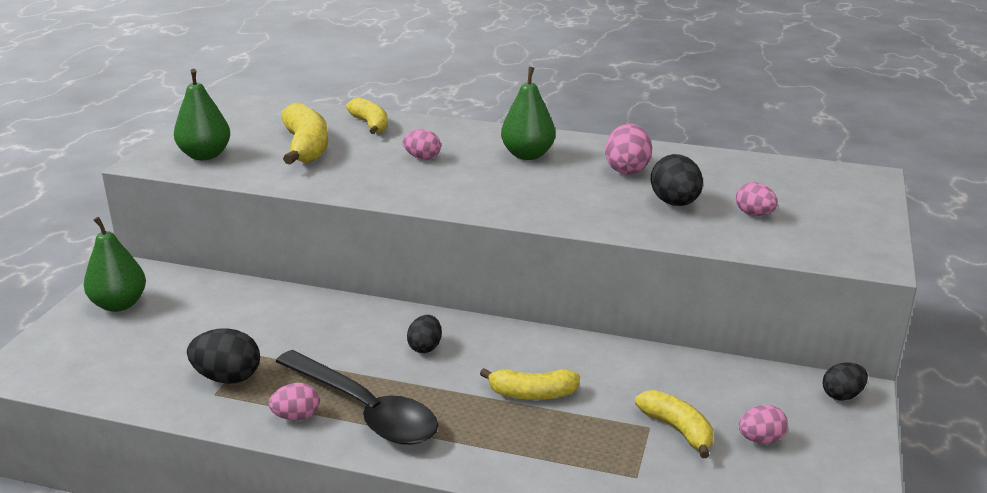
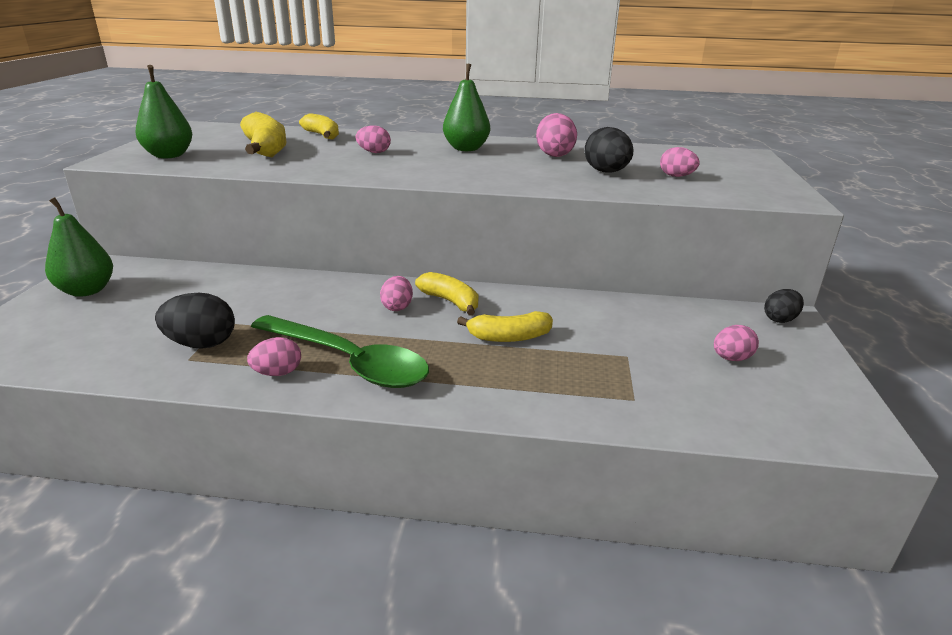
camera: 10 degrees left, 0 degrees up
black spoon [275,350,438,445] -> green spoon [251,315,429,388]
black egg [407,315,442,353] -> pink egg [380,276,413,311]
yellow banana [635,390,714,458] -> yellow banana moved to [415,272,478,315]

